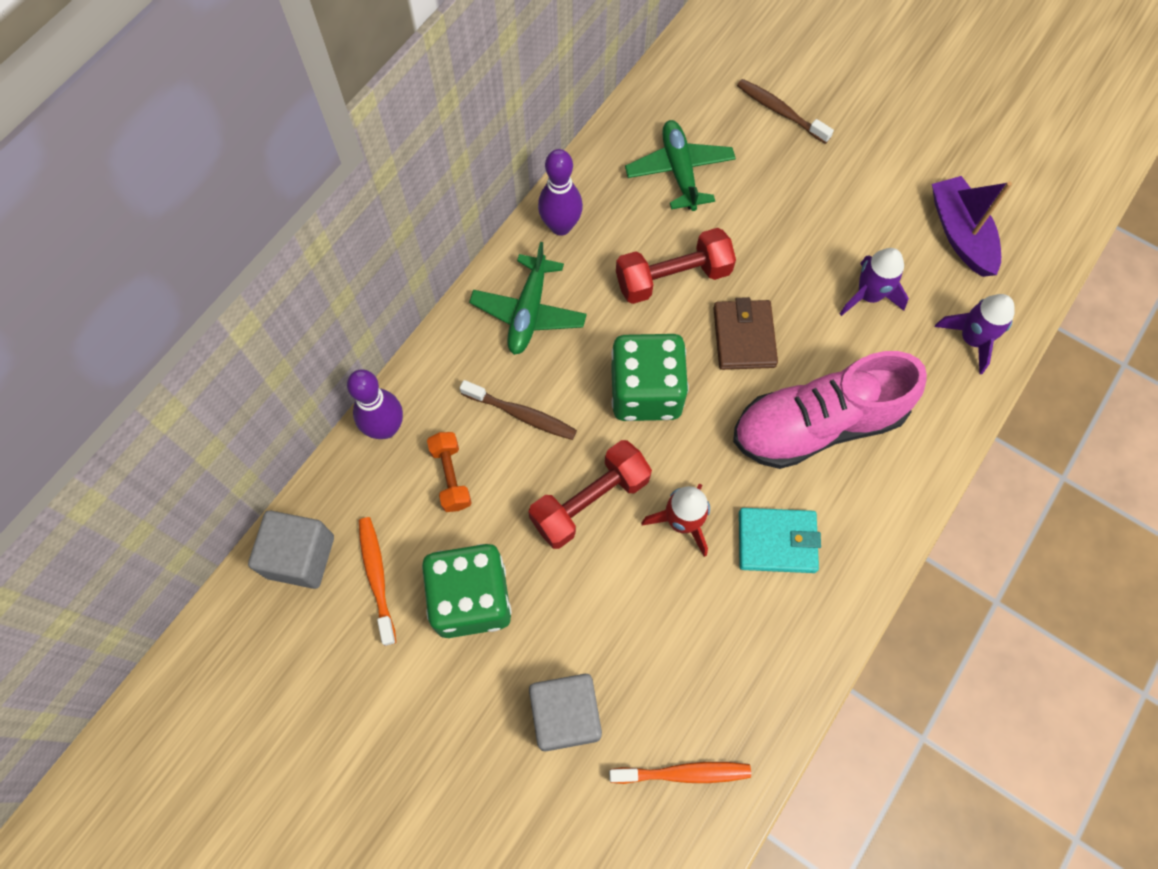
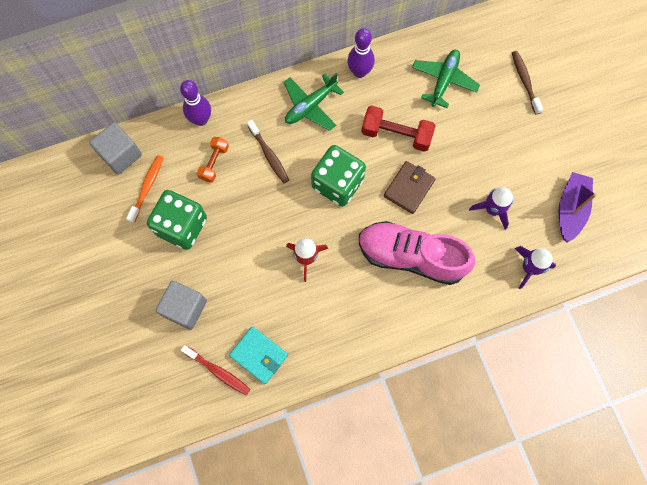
camera: 35 degrees right, 5 degrees up
red dumbbell [528,440,652,549] -> none
orange toothbrush [609,762,751,784] -> red toothbrush [181,345,251,396]
turquoise wallet [739,508,821,573] -> turquoise wallet moved to [229,326,288,384]

